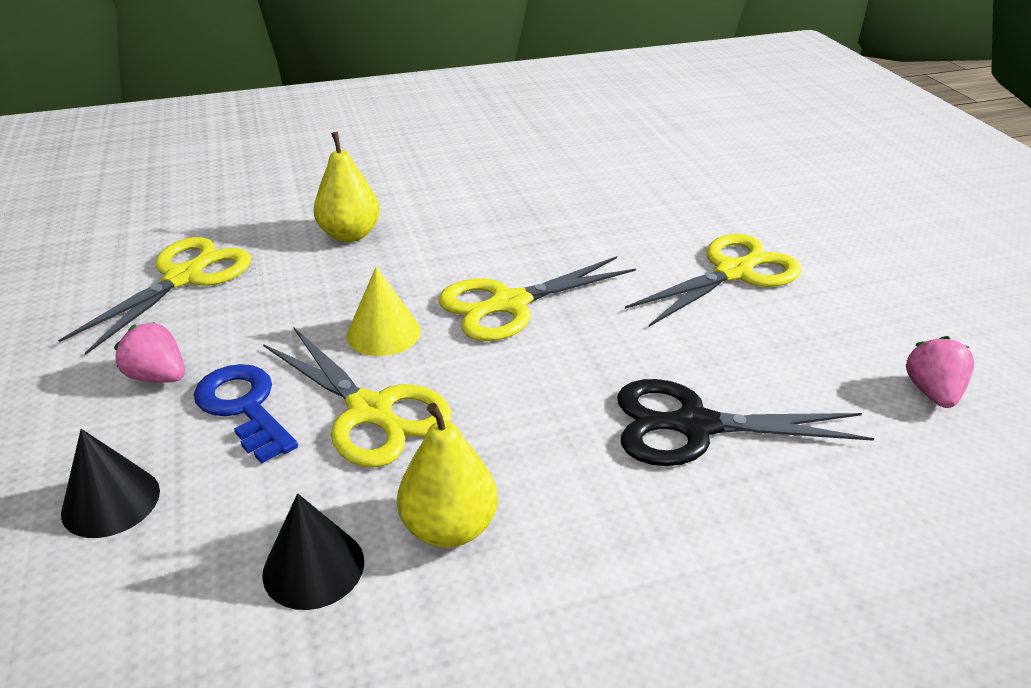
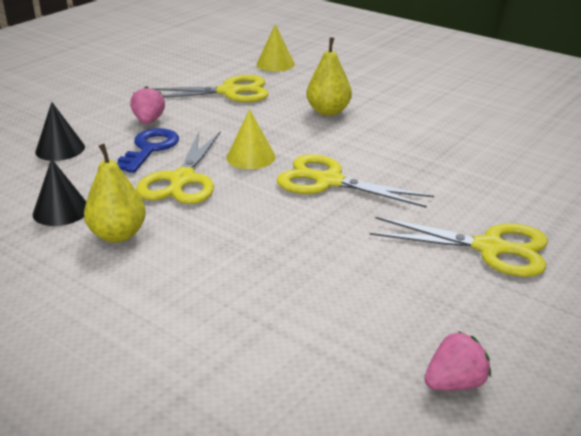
camera: 55 degrees right, 5 degrees down
black scissors [617,379,874,466] -> none
none -> yellow cone [257,24,295,71]

